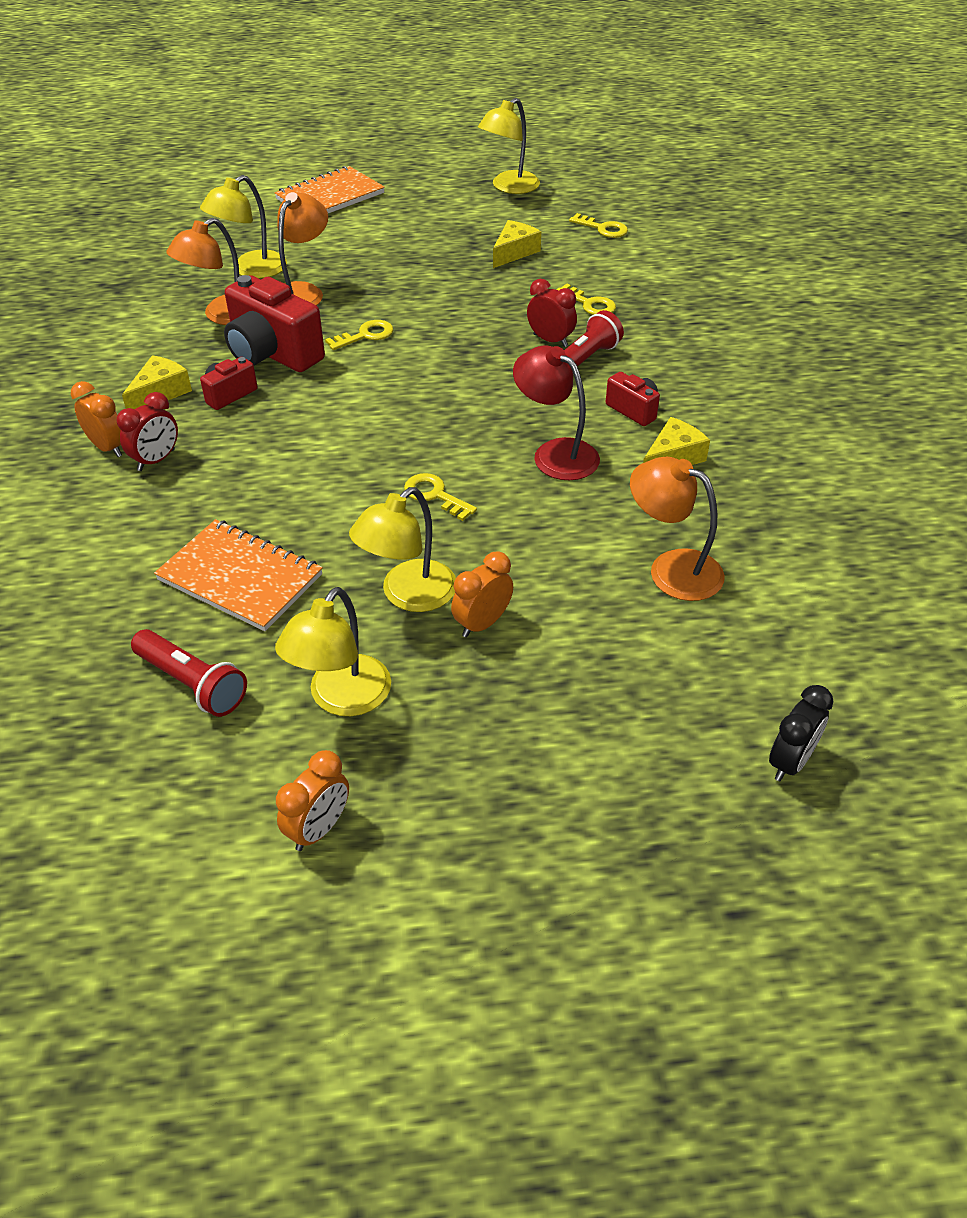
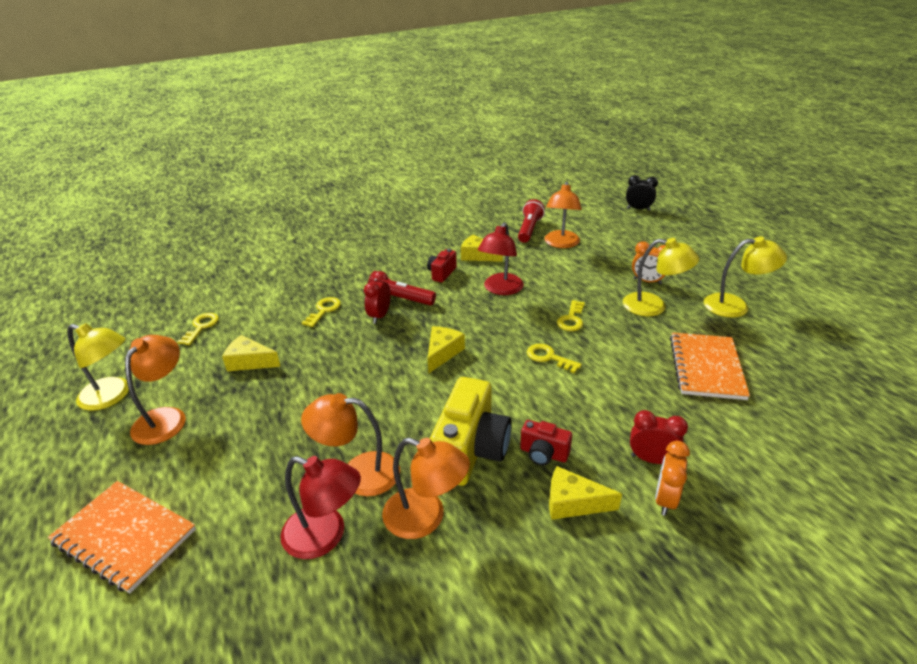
camera: 110 degrees left, 10 degrees down
red flashlight [131,629,247,717] -> red flashlight moved to [518,199,545,243]
yellow lamp [200,175,287,279] -> red lamp [281,456,361,559]
red camera [224,275,325,372] -> yellow camera [430,377,512,486]
orange clock [276,750,349,851] -> none
yellow key [325,320,393,350] -> yellow key moved to [527,343,582,373]
none -> orange lamp [125,335,186,445]
none -> yellow cheese [427,326,465,374]

